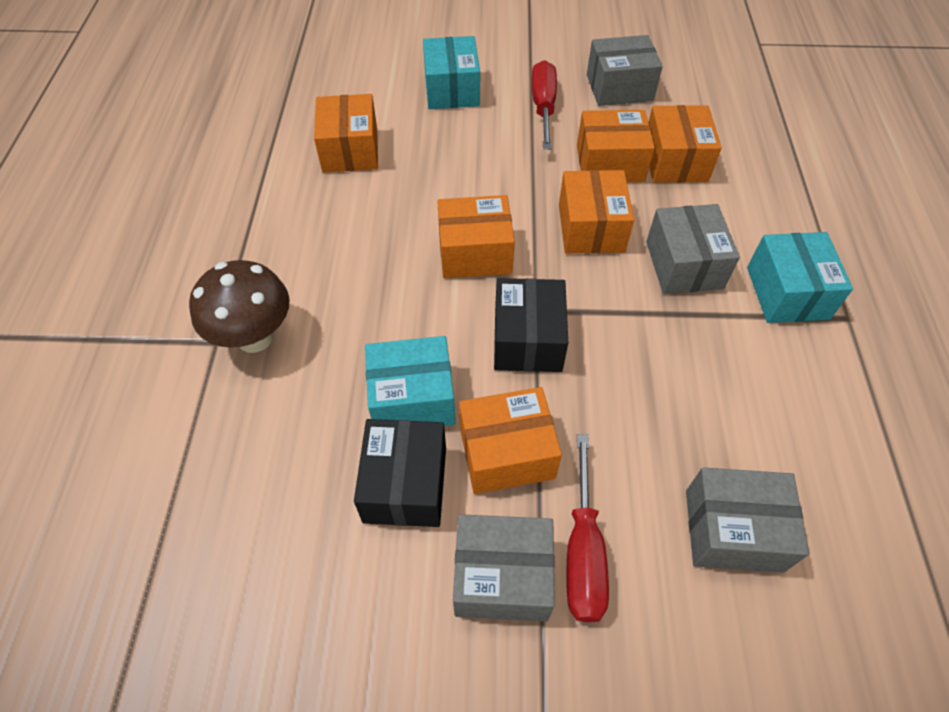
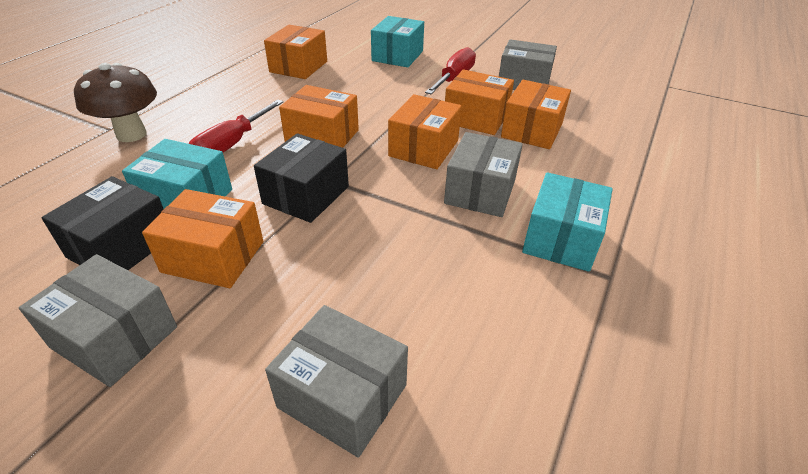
camera: 25 degrees right, 15 degrees down
red screwdriver [566,434,609,622] -> red screwdriver moved to [189,99,283,153]

